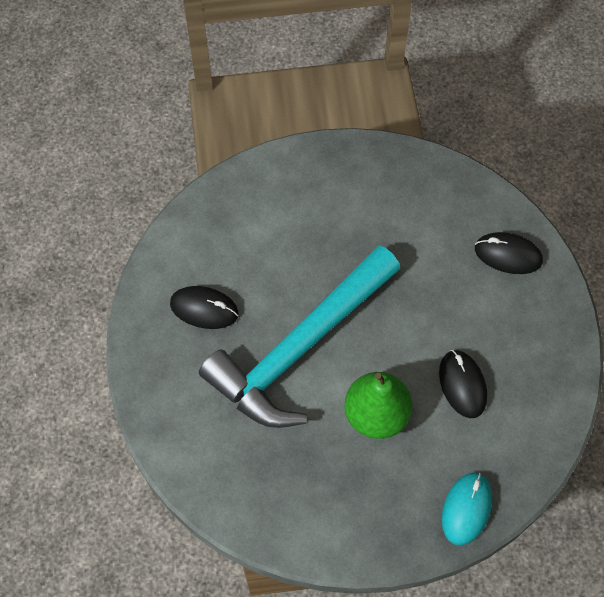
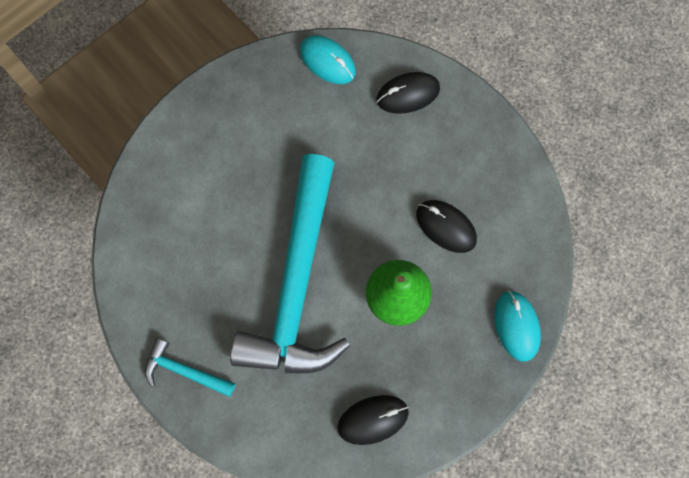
camera: 35 degrees left, 10 degrees up
black mouse [170,286,239,329] -> black mouse moved to [337,395,409,445]
none -> turquoise hammer [145,338,235,397]
none -> turquoise mouse [300,35,356,84]

